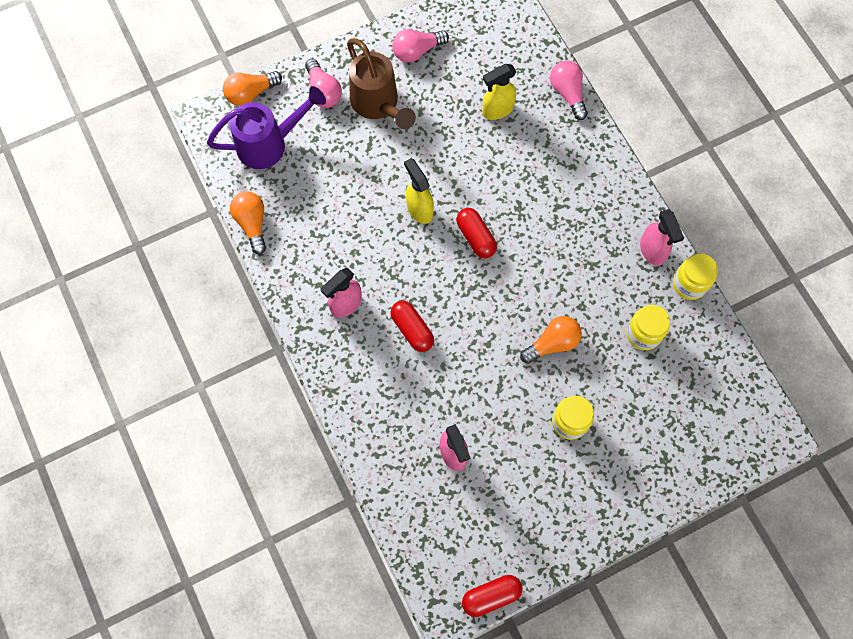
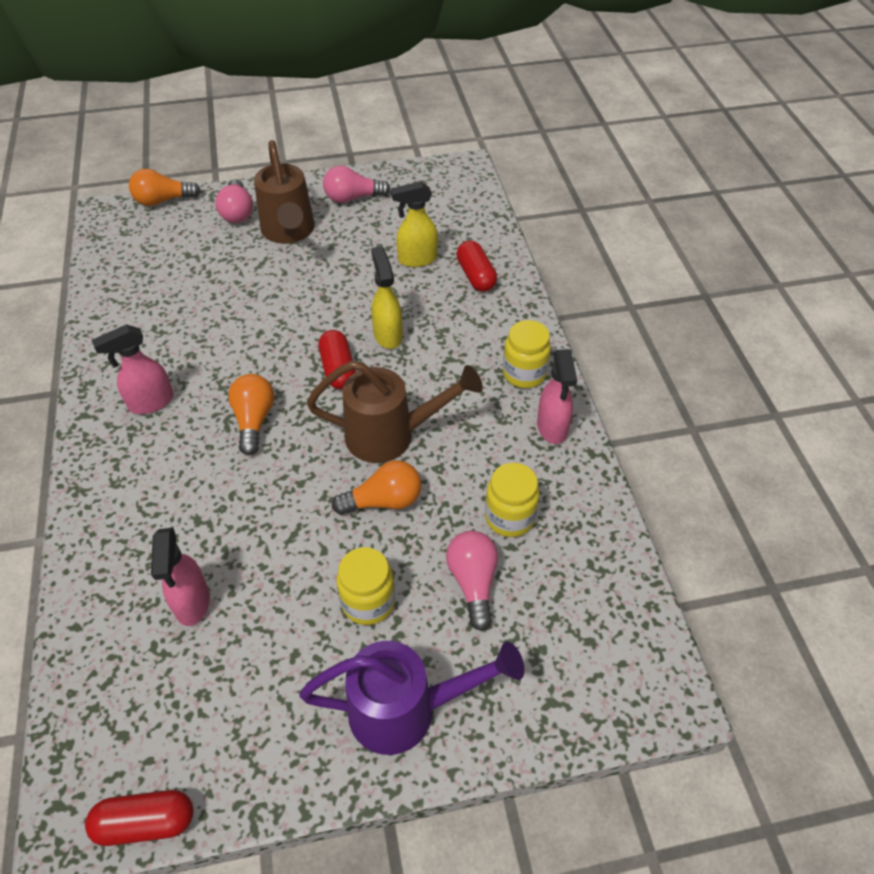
camera: 15 degrees right, 20 degrees down
purple watering can [207,86,326,169] -> purple watering can moved to [299,641,525,755]
orange light bulb [230,191,266,255] -> orange light bulb moved to [228,374,274,455]
red capsule [390,301,434,352] -> red capsule moved to [456,240,497,292]
yellow spray bottle [404,158,434,224] -> yellow spray bottle moved to [371,246,403,349]
pink light bulb [550,60,588,120] -> pink light bulb moved to [446,531,498,631]
yellow jar [673,254,718,300] -> yellow jar moved to [503,320,551,388]
none -> brown watering can [307,360,483,463]

